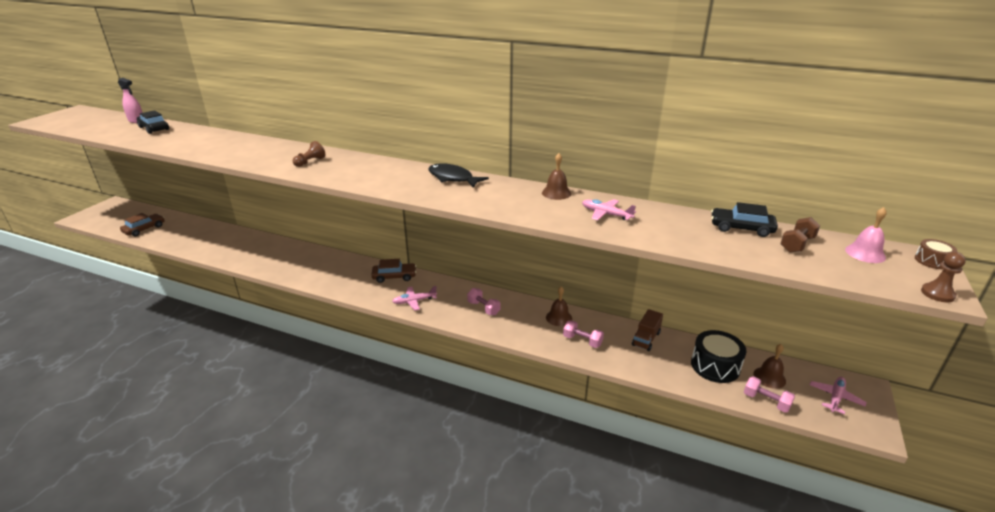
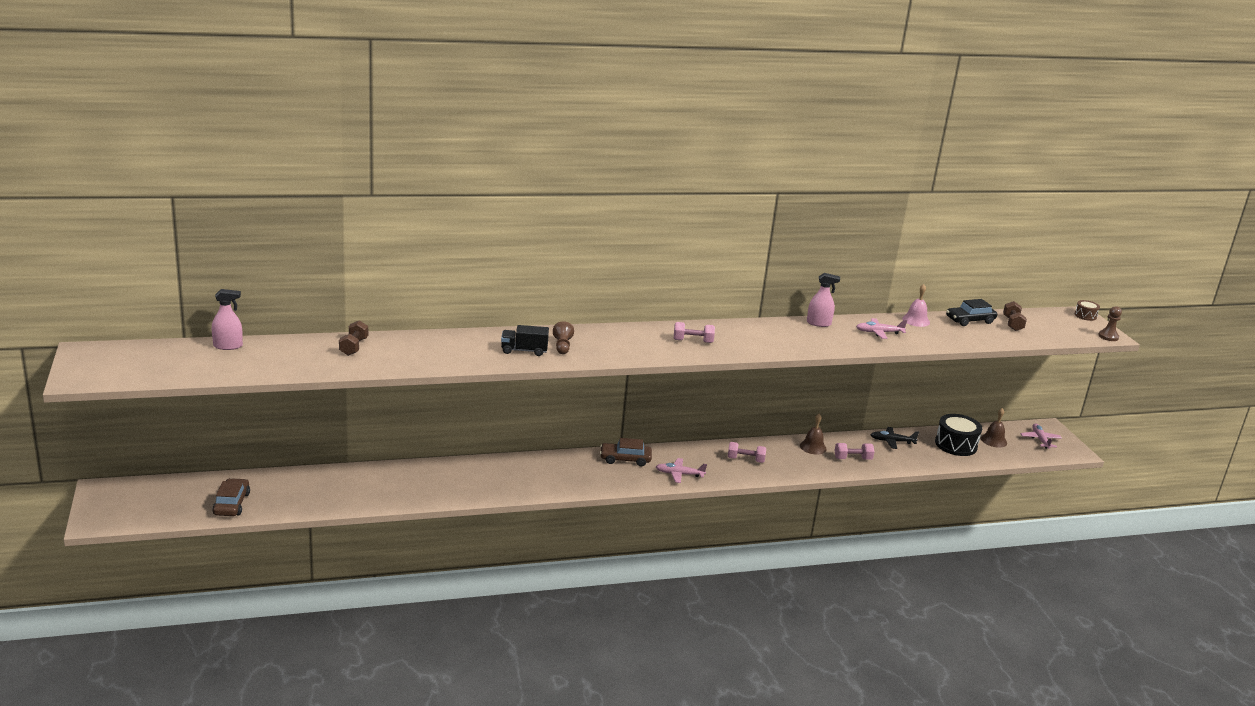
camera: 40 degrees left, 5 degrees down
black car [137,110,169,134] -> none
brown car [371,259,416,283] -> brown car turned 135 degrees counterclockwise [600,438,652,466]
pink plane [392,286,437,310] -> pink plane turned 60 degrees clockwise [656,458,707,483]
black fish [429,163,489,188] -> none
brown bell [542,153,571,200] -> pink spray bottle [807,273,840,327]
brown truck [632,309,663,351] -> black plane [870,427,919,449]
pink dumbbell [744,376,795,413] -> pink dumbbell moved to [674,322,715,343]
pink bell [845,207,887,263] -> pink bell moved to [902,284,930,327]
none -> brown dumbbell [339,320,368,356]
none -> black truck [501,325,549,356]

